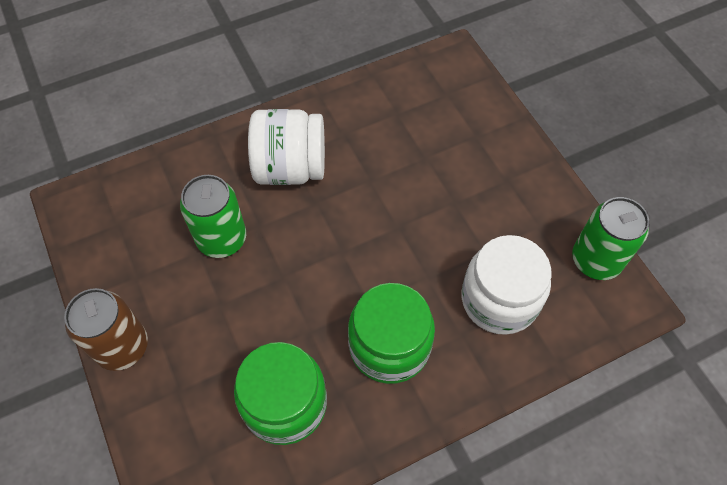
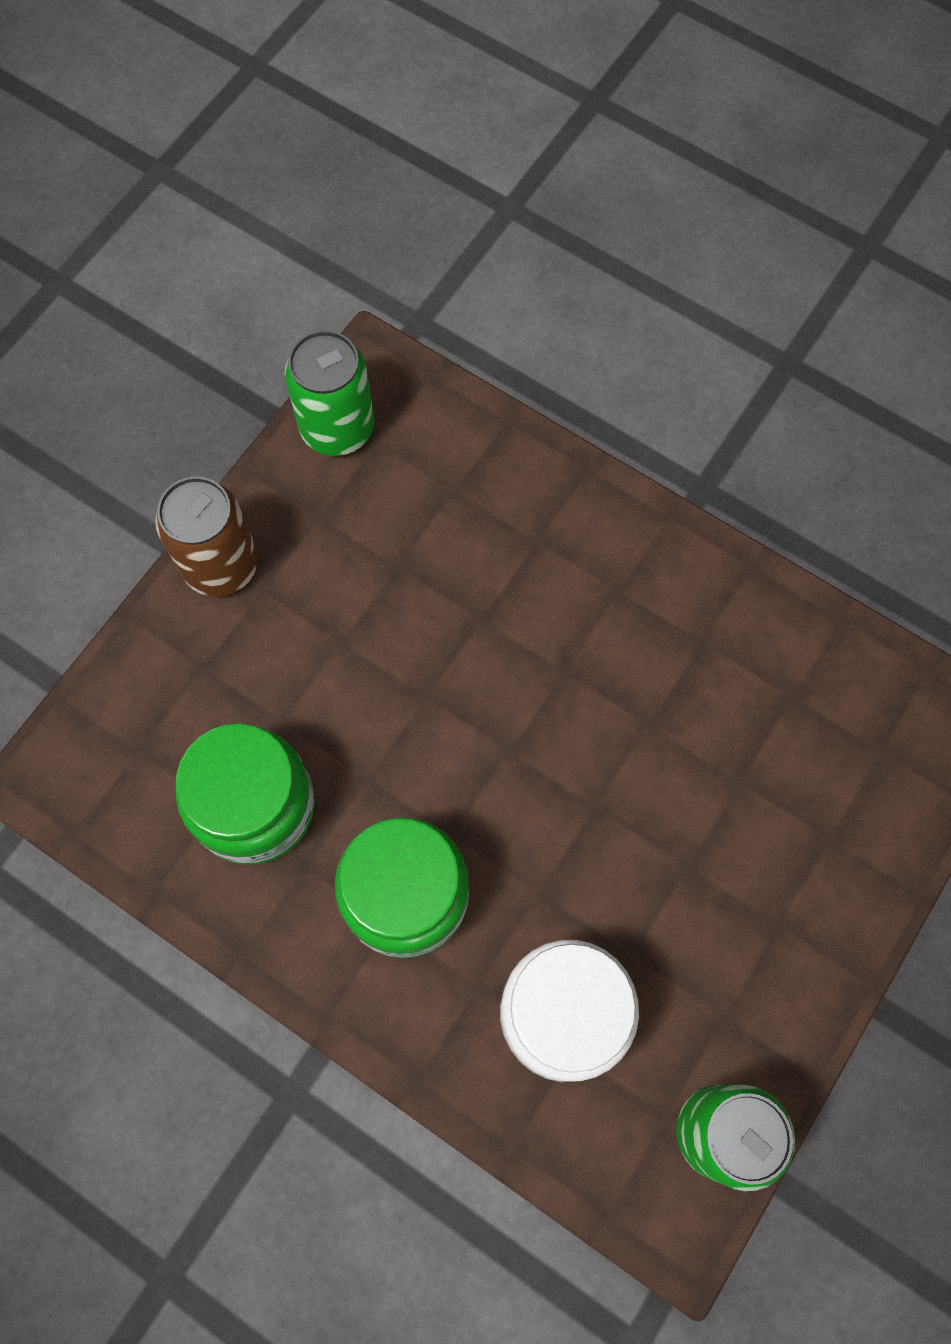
camera: 60 degrees right, 10 degrees up
green can [180,175,246,258] -> green can moved to [284,330,374,456]
white jar [248,109,325,185] -> none

